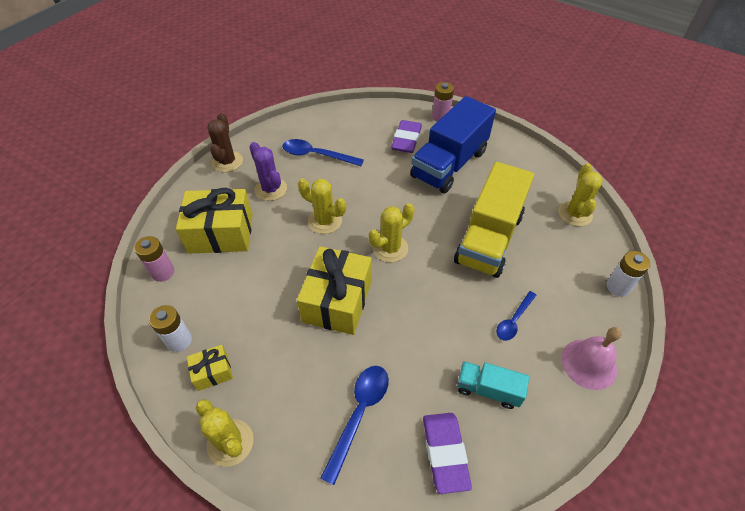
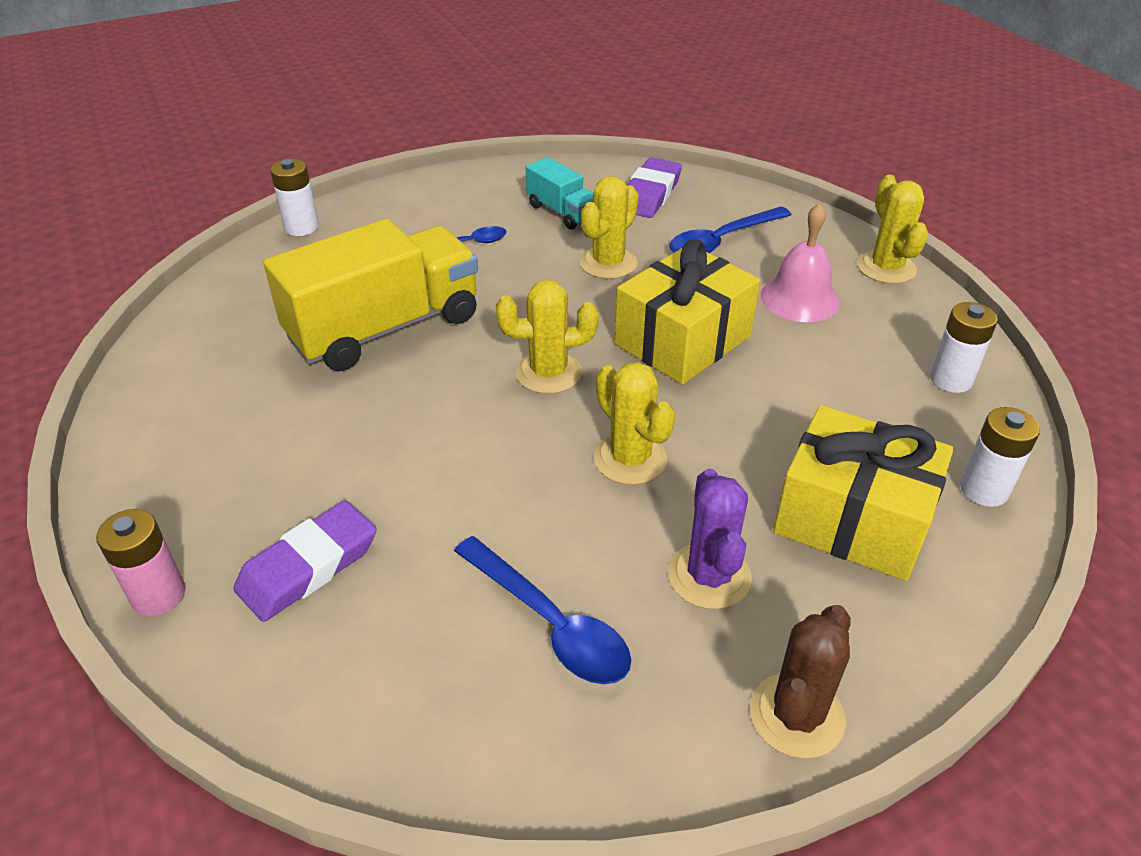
camera: 150 degrees left, 10 degrees down
pink battery [134,236,174,282] -> white battery [960,407,1040,507]
yellow gift [187,345,233,391] -> none
blue truck [410,96,496,193] -> none
yellow cactus [558,163,603,226] -> yellow cactus moved to [580,176,639,279]
pink bell [561,327,622,390] -> pink bell moved to [761,203,840,322]

